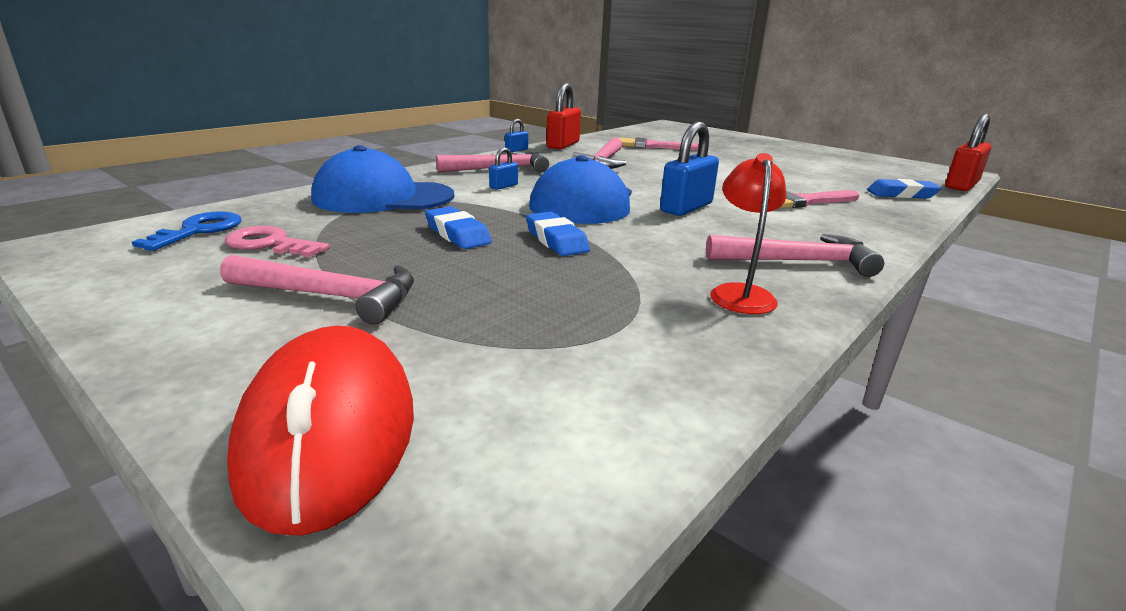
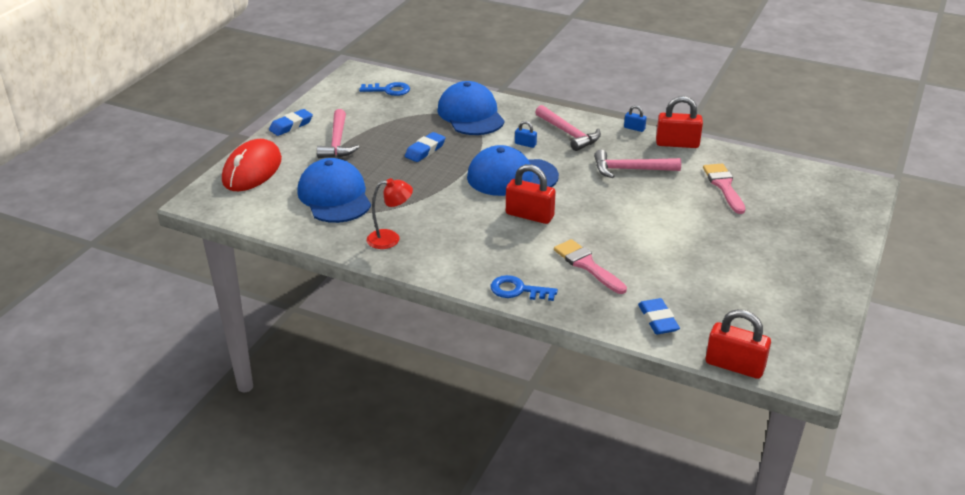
camera: 75 degrees right, 10 degrees up
pink key [225,226,330,257] -> none
red mouse [227,326,414,536] -> red mouse turned 45 degrees counterclockwise [222,139,282,191]
blue eraser [526,212,590,256] -> blue eraser moved to [269,109,313,136]
blue padlock [660,122,719,216] -> red padlock [506,164,556,224]
pink hammer [706,234,884,277] -> none
none -> blue cap [297,158,371,223]
none -> blue key [491,275,558,301]

